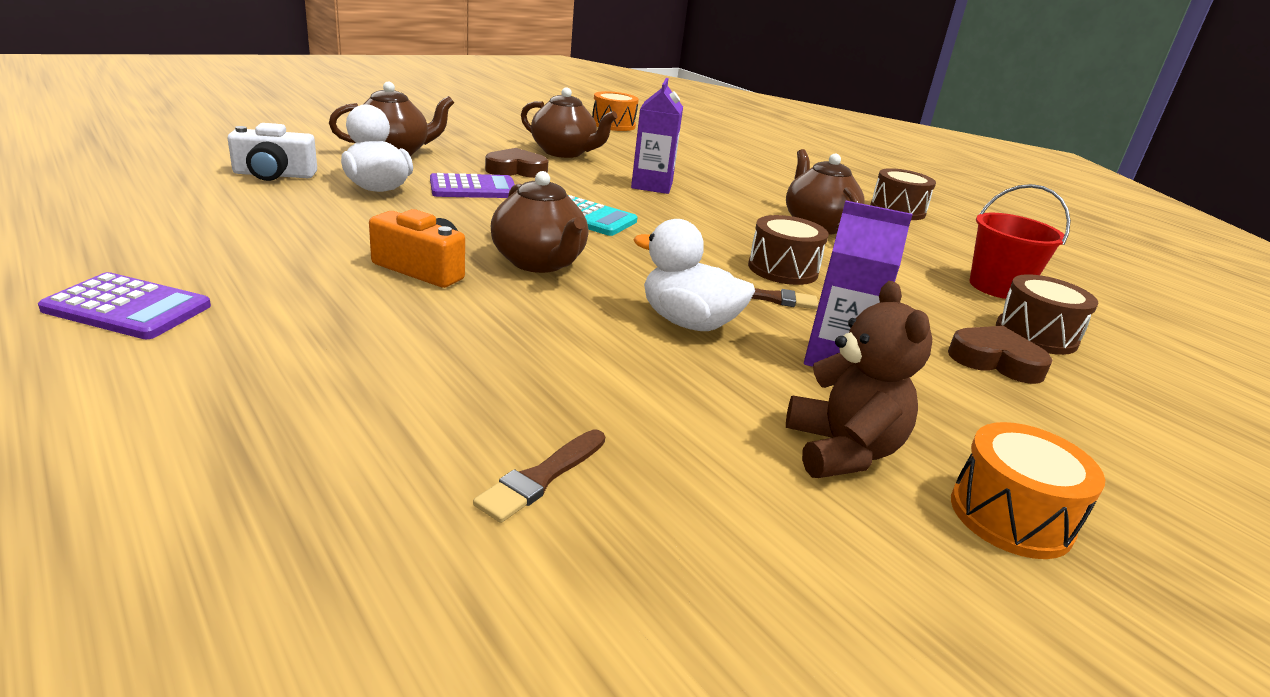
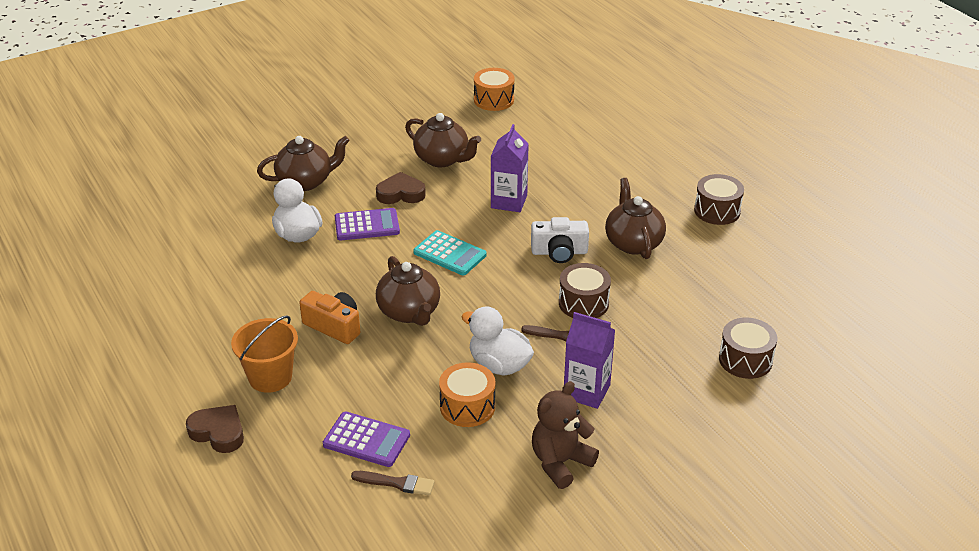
camera: 10 degrees right, 10 degrees up
purple calculator [38,272,211,339] -> purple calculator moved to [323,412,410,467]
white camera [228,123,317,181] -> white camera moved to [531,217,589,263]
brown brush [473,429,605,523] -> brown brush turned 120 degrees counterclockwise [351,471,435,495]
brown teddy bear [786,281,932,478] -> brown teddy bear turned 135 degrees counterclockwise [532,381,599,489]
brown heart [948,326,1053,384] -> brown heart moved to [186,405,244,453]
orange drum [951,422,1105,559] -> orange drum moved to [439,362,495,427]
red bucket [970,184,1071,299] -> none
none -> orange bucket [231,315,298,393]

